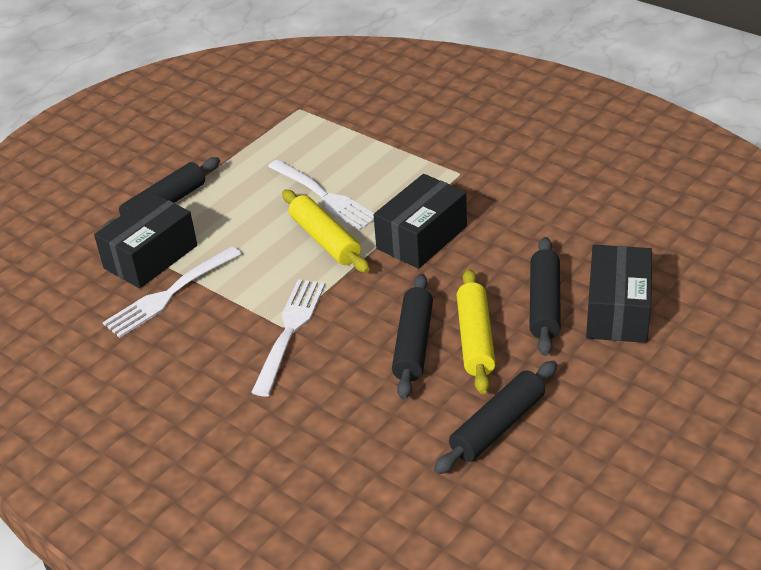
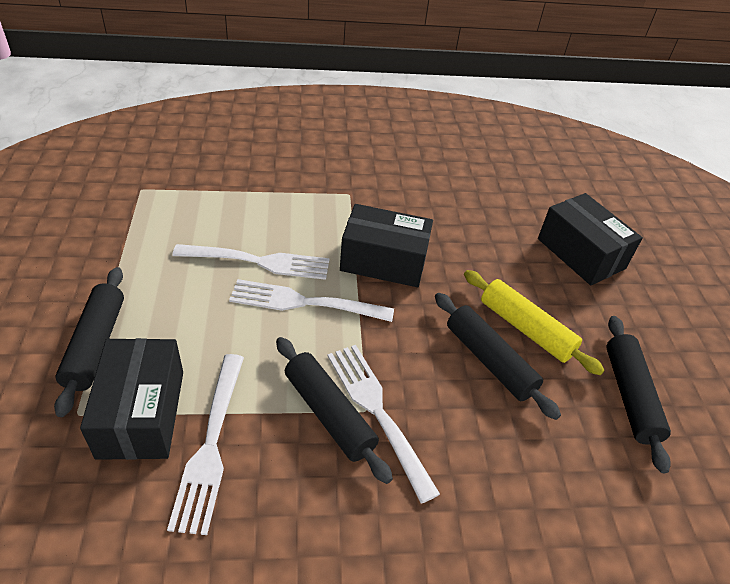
camera: 50 degrees left, 5 degrees up
yellow rolling pin [282,190,370,273] -> white fork [229,279,394,322]
black box [373,174,467,269] -> black box turned 75 degrees counterclockwise [340,204,433,287]
black rolling pin [529,237,561,356] -> black rolling pin moved to [276,337,393,484]

